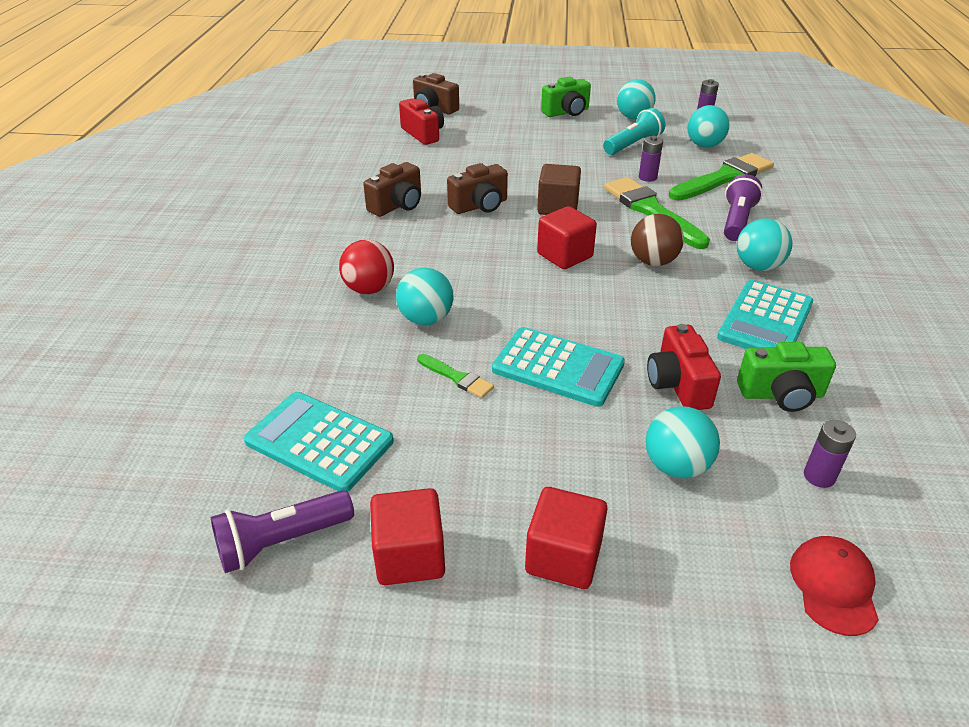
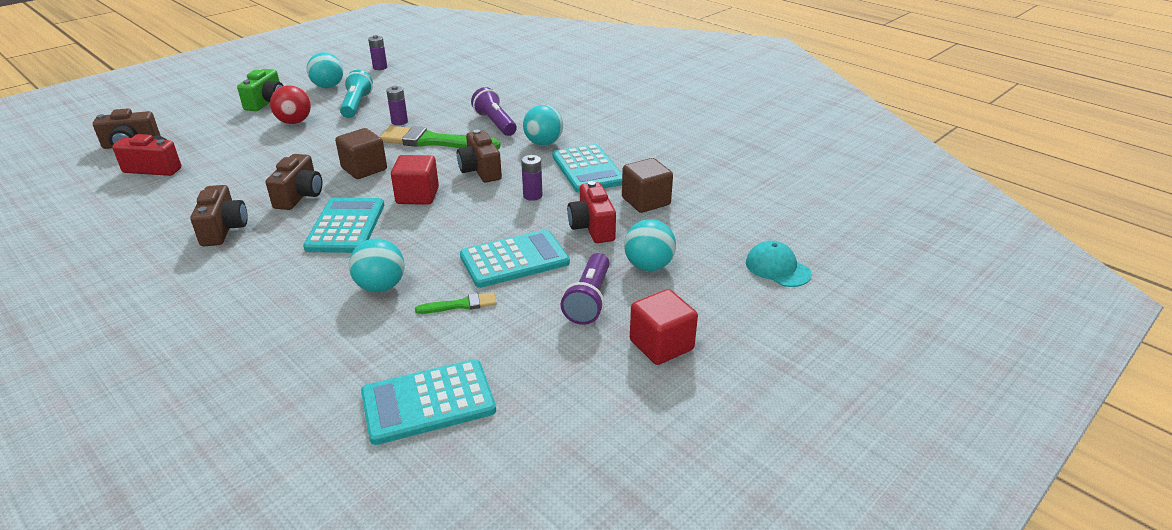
camera: 50 degrees left, 5 degrees down
purple flashlight [211,490,354,573] -> purple flashlight moved to [561,253,610,325]
red ball [339,239,394,294] -> red ball moved to [270,85,311,124]
red cube [370,488,445,585] -> none
brown ball [631,214,684,266] -> brown camera [457,129,502,183]
red camera [647,324,721,410] -> red camera turned 45 degrees clockwise [567,181,616,243]
green brush [669,153,774,201] -> none
turquoise ball [687,105,730,147] -> none
green camera [737,342,836,412] -> brown cube [622,158,673,213]
red cap [790,536,879,636] -> turquoise cap [746,241,812,287]
purple battery [804,420,856,488] -> purple battery moved to [521,155,542,201]
none -> turquoise calculator [303,198,384,253]

